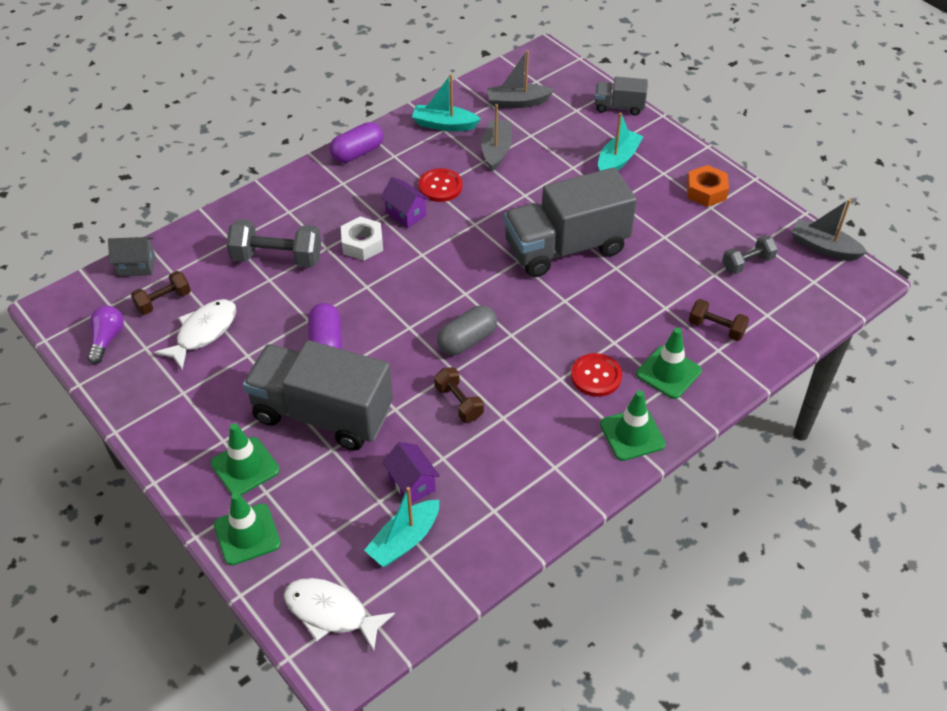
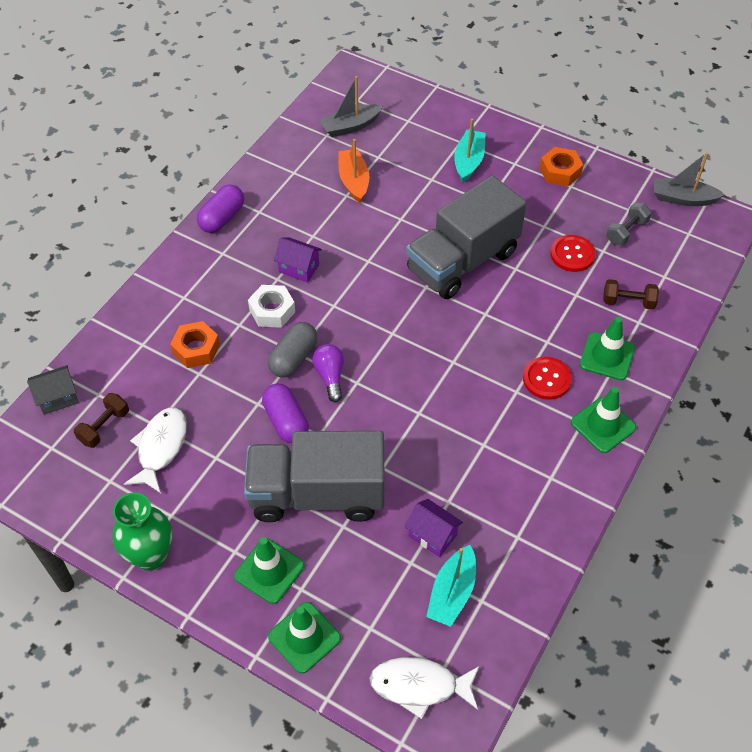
camera: 20 degrees left, 5 degrees up
purple light bulb [87,305,124,364] -> purple light bulb moved to [312,344,344,402]
grey dumbbell [227,219,321,268] -> orange nut [170,321,220,368]
turquoise boat [412,74,481,131] -> none
red button [418,168,462,202] -> red button moved to [550,235,596,272]
brown dumbbell [434,367,484,422] -> none
grey capsule [437,305,497,355] -> grey capsule moved to [268,322,317,377]
grey boat [481,104,512,171] -> orange boat [339,139,369,203]
grey truck [595,77,648,116] -> none
none -> green vase [113,493,172,571]

